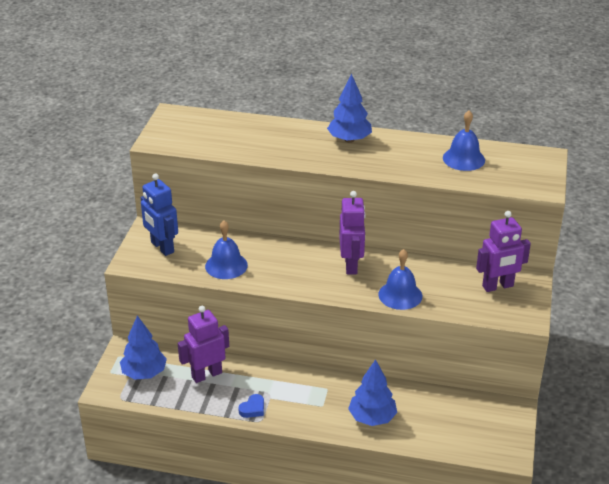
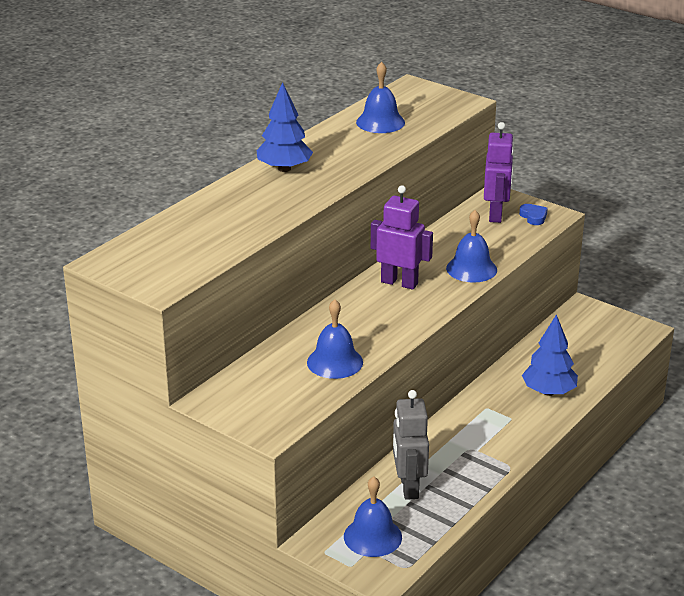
camera: 65 degrees left, 5 degrees down
blue tree [120,315,167,380] -> blue bell [344,476,402,557]
blue robot [141,173,178,256] -> none
purple robot [178,306,229,383] -> grey robot [393,390,429,500]
blue heart [238,394,264,418] -> blue heart moved to [519,204,548,225]

